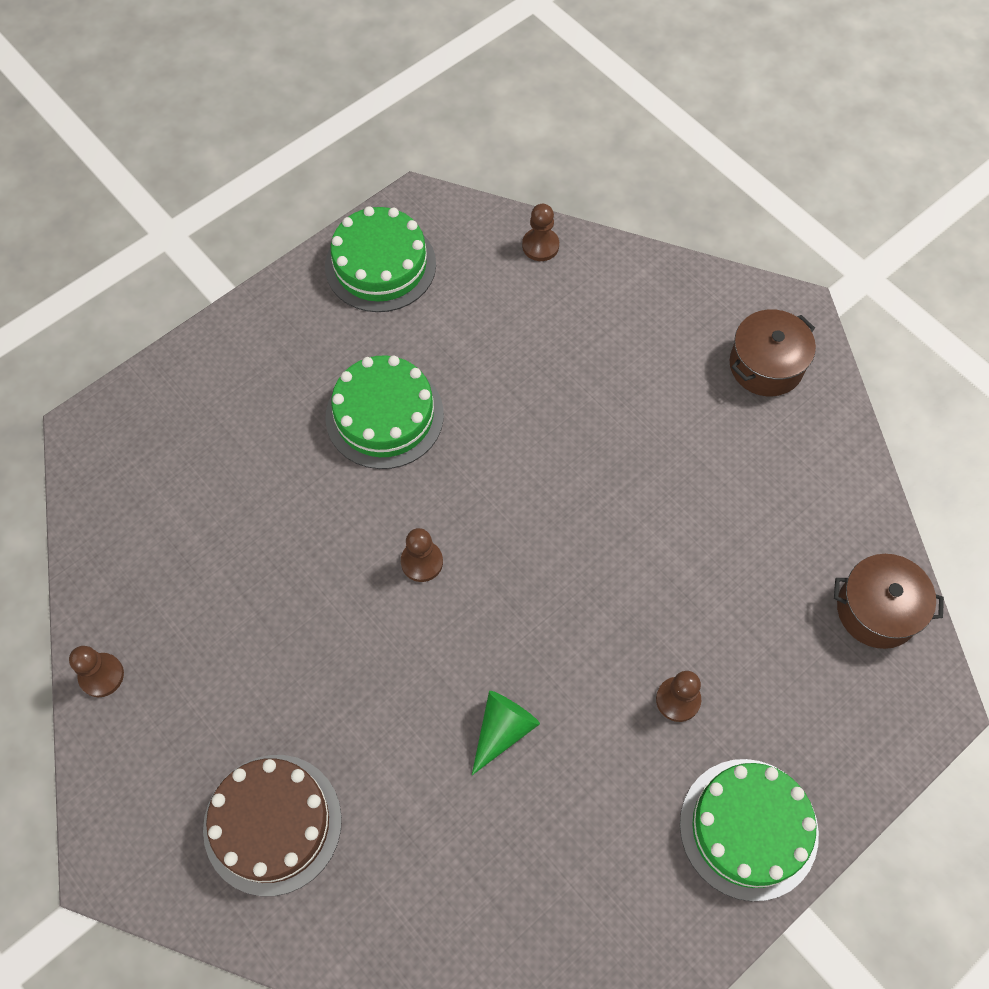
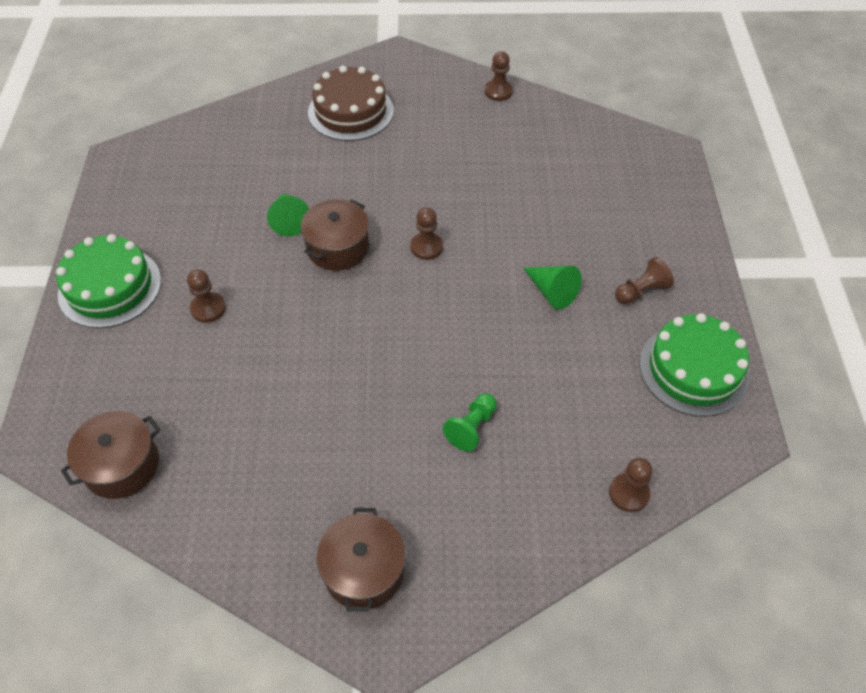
camera: 130 degrees right, 10 degrees down
green cake [325,355,444,469] -> green cone [523,266,582,310]
none -> brown pot [301,199,369,271]
none -> green pawn [443,393,497,452]
none -> brown pawn [615,257,674,304]

